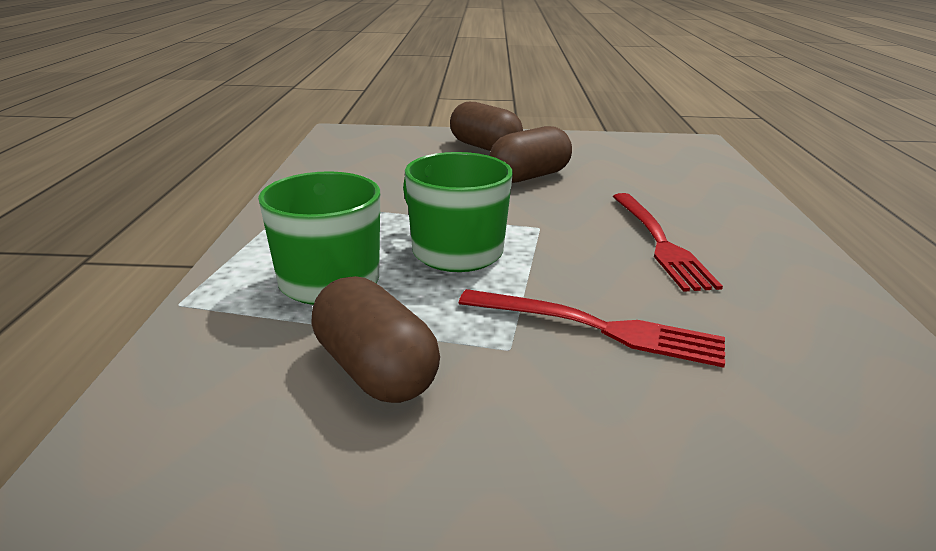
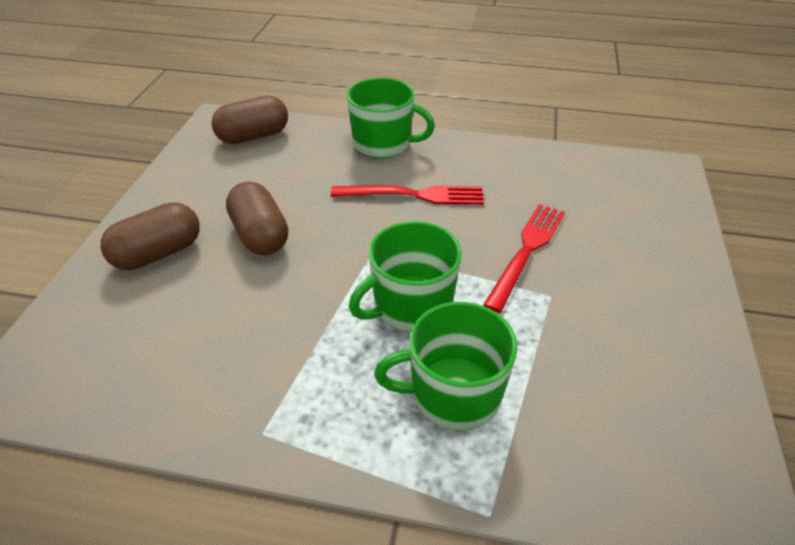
camera: 80 degrees left, 15 degrees up
brown capsule [311,276,440,403] -> brown capsule moved to [211,95,288,144]
none -> green mug [347,78,435,158]

